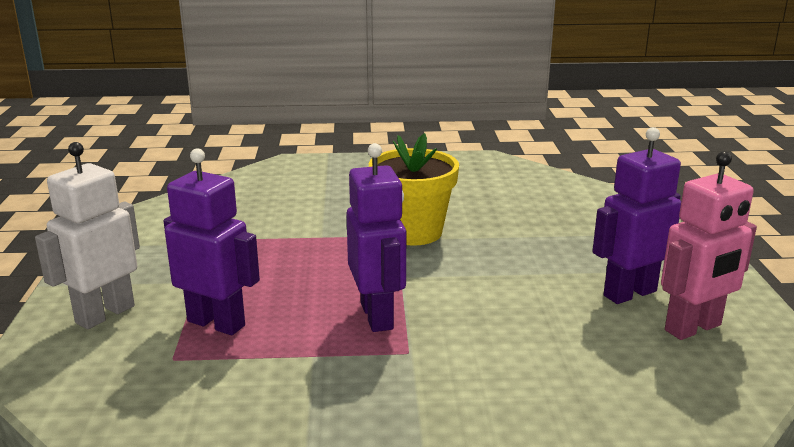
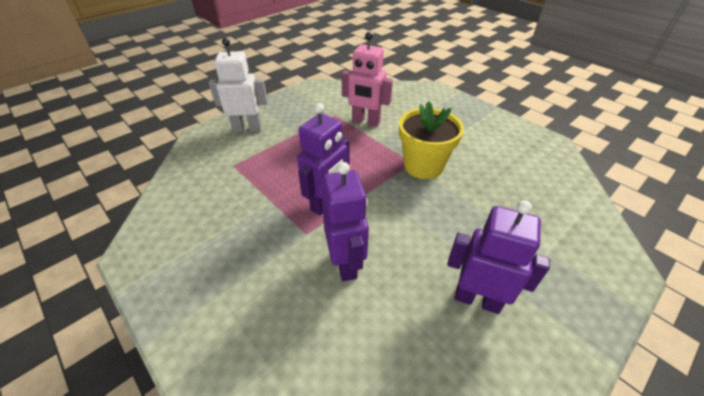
camera: 50 degrees right, 20 degrees up
purple robot [164,148,260,335] -> purple robot moved to [322,162,369,281]
pink robot [661,151,757,340] -> pink robot moved to [341,32,393,127]

